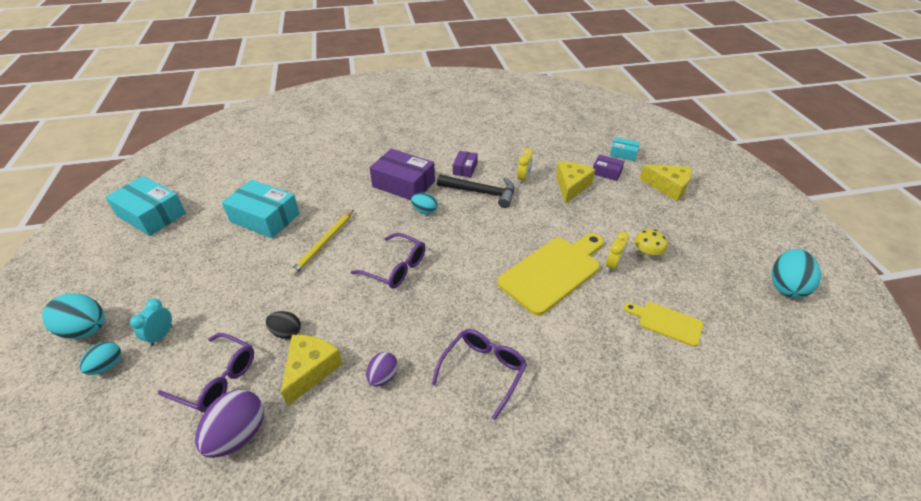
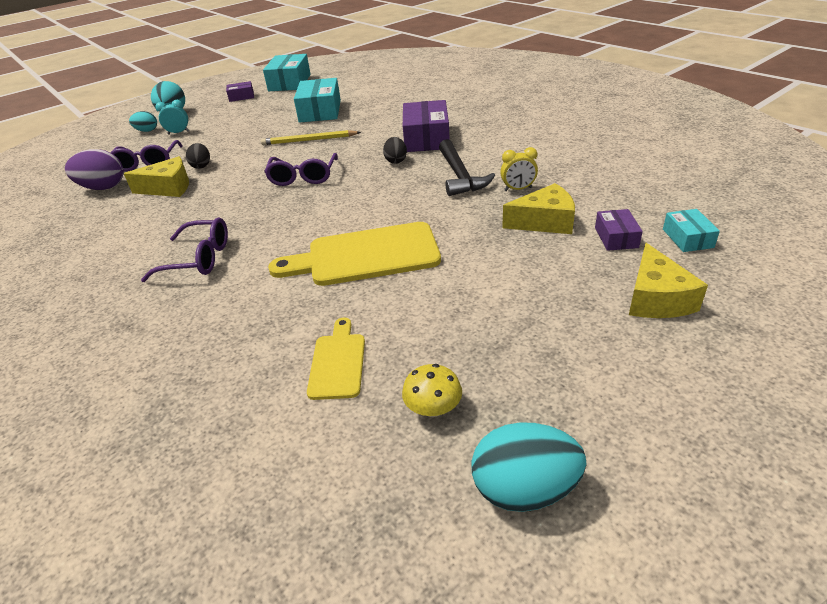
camera: 65 degrees right, 5 degrees down
purple egg [366,352,398,387] -> none
turquoise egg [411,193,438,214] -> black egg [383,137,407,164]
purple box [453,151,478,177] -> purple box moved to [226,81,254,102]
yellow cutting board [497,233,604,315] -> yellow cutting board turned 150 degrees clockwise [268,222,441,286]
yellow clock [606,231,629,273] -> none
yellow mushroom [634,229,668,257] -> yellow mushroom moved to [402,364,462,417]

